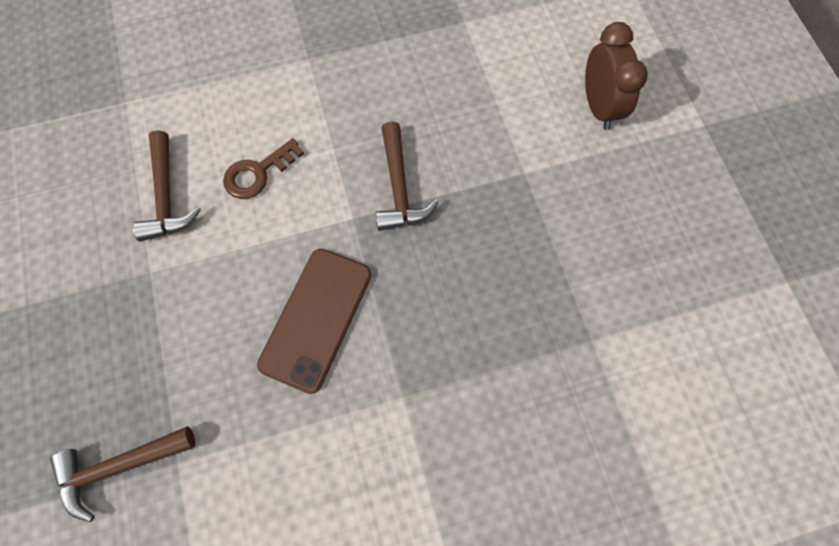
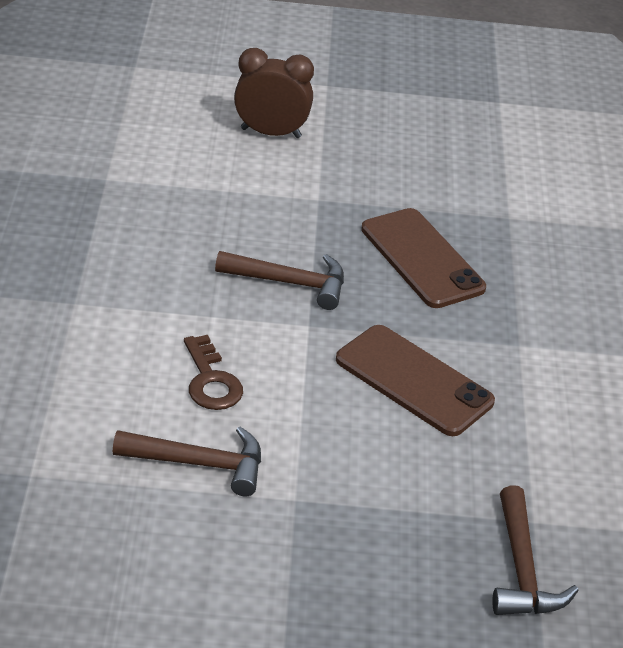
camera: 75 degrees left, 30 degrees down
none -> brown phone [361,208,486,308]

